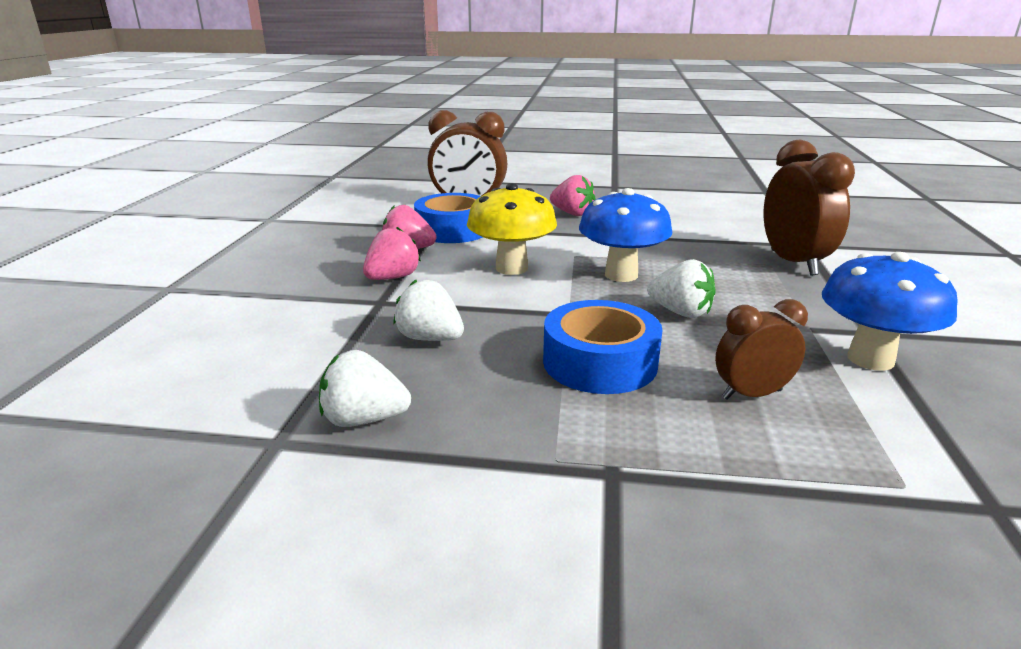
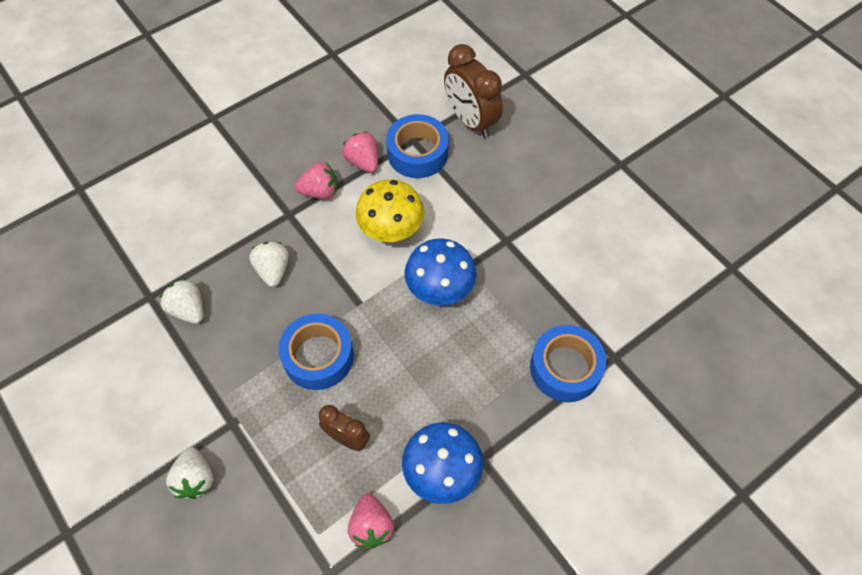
camera: 45 degrees right, 35 degrees up
pink strawberry [550,175,595,216] -> pink strawberry moved to [348,493,394,548]
white strawberry [647,259,716,318] -> white strawberry moved to [166,447,213,499]
brown clock [764,140,855,276] -> blue tape [530,325,607,402]

